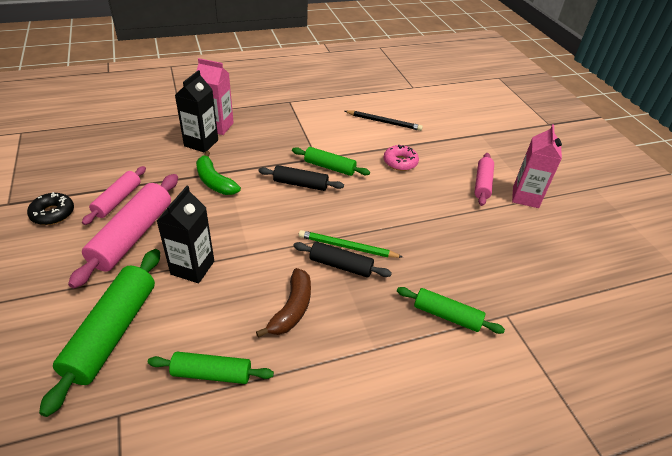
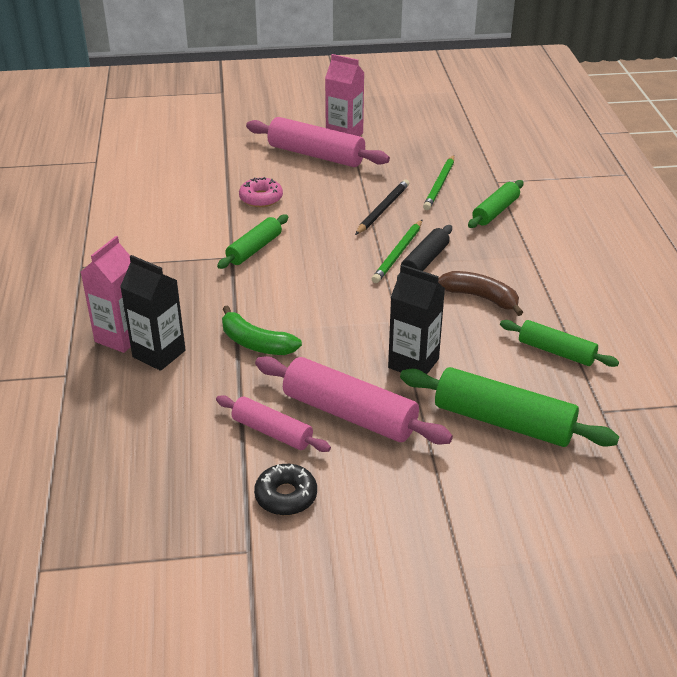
camera: 75 degrees left, 5 degrees down
green rolling pin [148,352,274,384] -> green rolling pin turned 75 degrees counterclockwise [500,320,619,367]
green banana [196,151,241,195] -> green banana turned 60 degrees clockwise [222,305,302,355]
black rolling pin [258,165,344,191] -> none
black pencil [345,111,423,131] -> black pencil moved to [355,179,409,235]
pink rolling pin [475,153,494,206] -> pink rolling pin [246,117,390,167], size x1.66
none -> green pencil [423,155,454,210]

